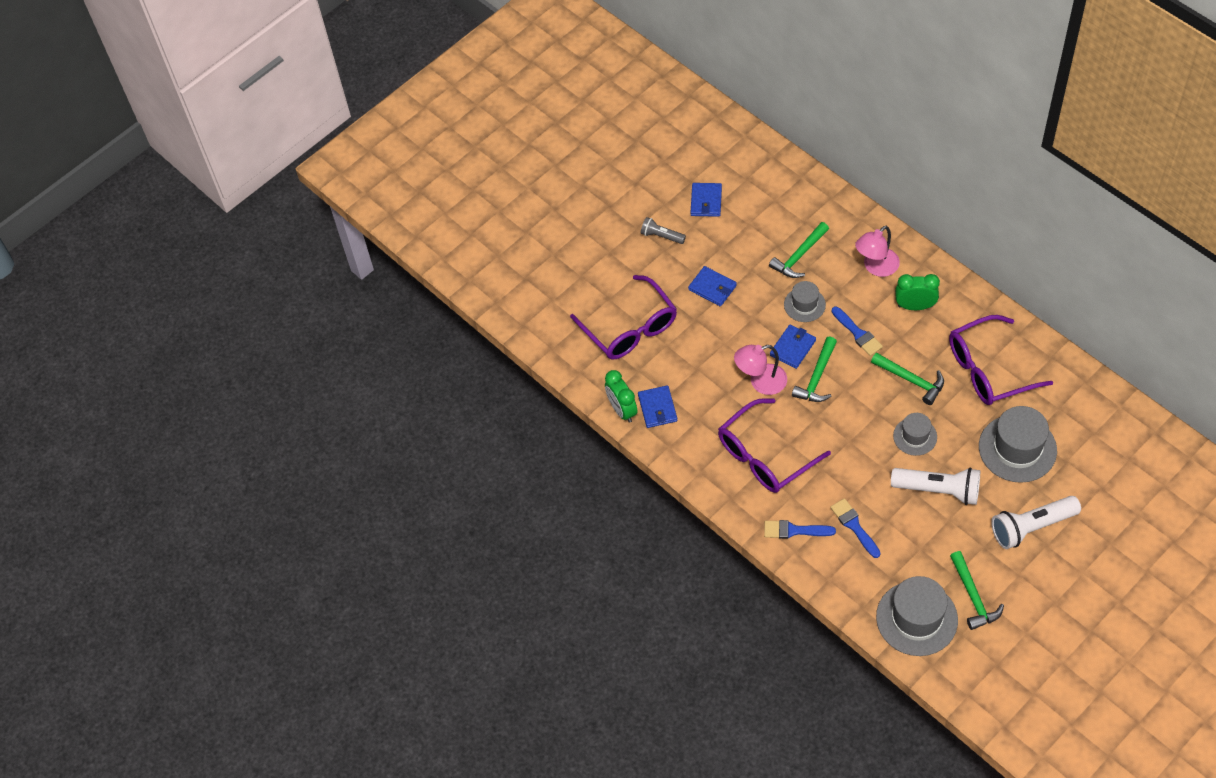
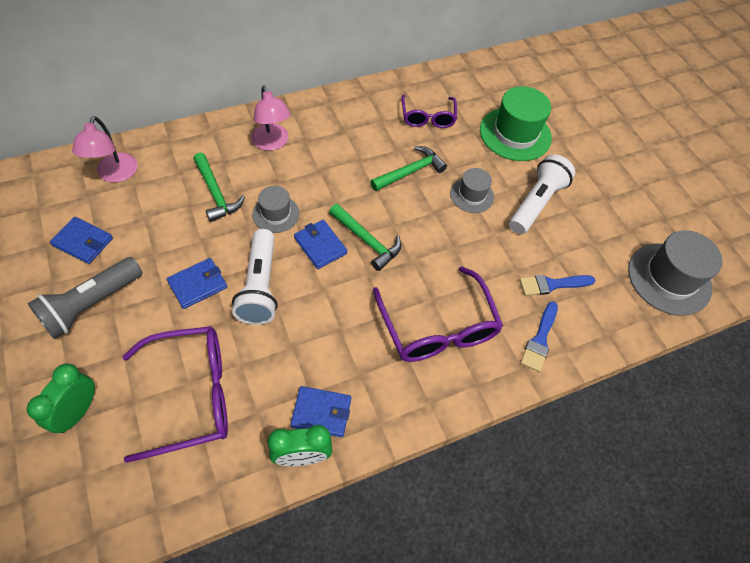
camera: 80 degrees left, 0 degrees up
grey flashlight [641,217,686,244] -> grey flashlight [28,257,142,339], size x1.79
pink lamp [734,345,787,395] -> pink lamp moved to [72,116,138,182]
blue brush [831,307,883,356] -> none
green clock [895,274,940,310] -> green clock moved to [27,364,95,433]
purple glasses [949,315,1053,405] -> purple glasses [402,95,457,128], size x0.62
green hammer [950,551,1004,630] -> none
grey hat [979,406,1057,483] -> green hat [480,86,552,161]
white flashlight [991,496,1081,549] -> white flashlight moved to [232,229,278,325]

